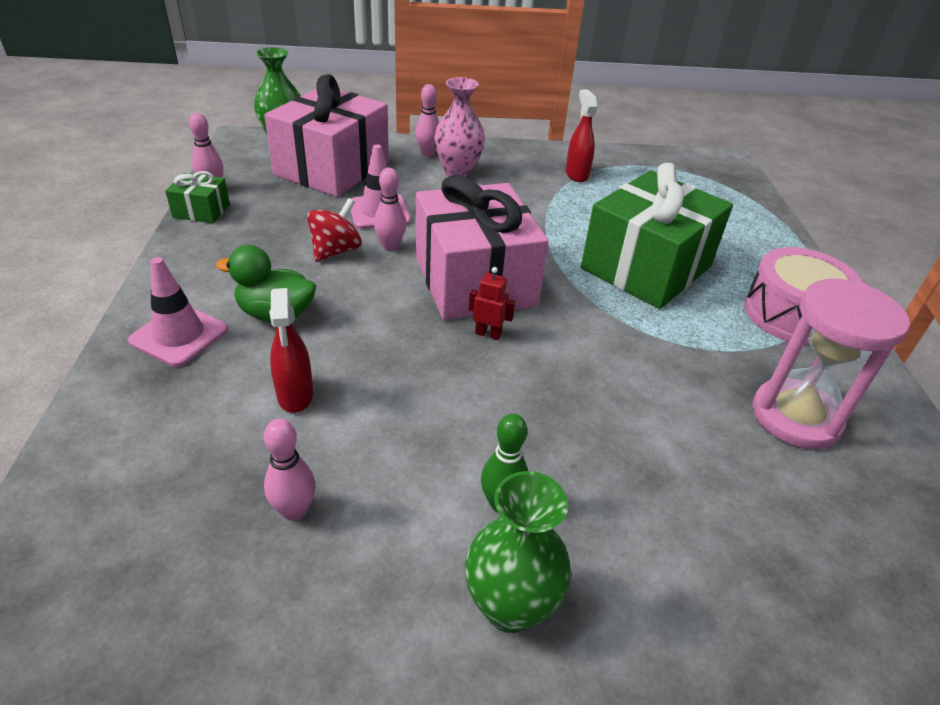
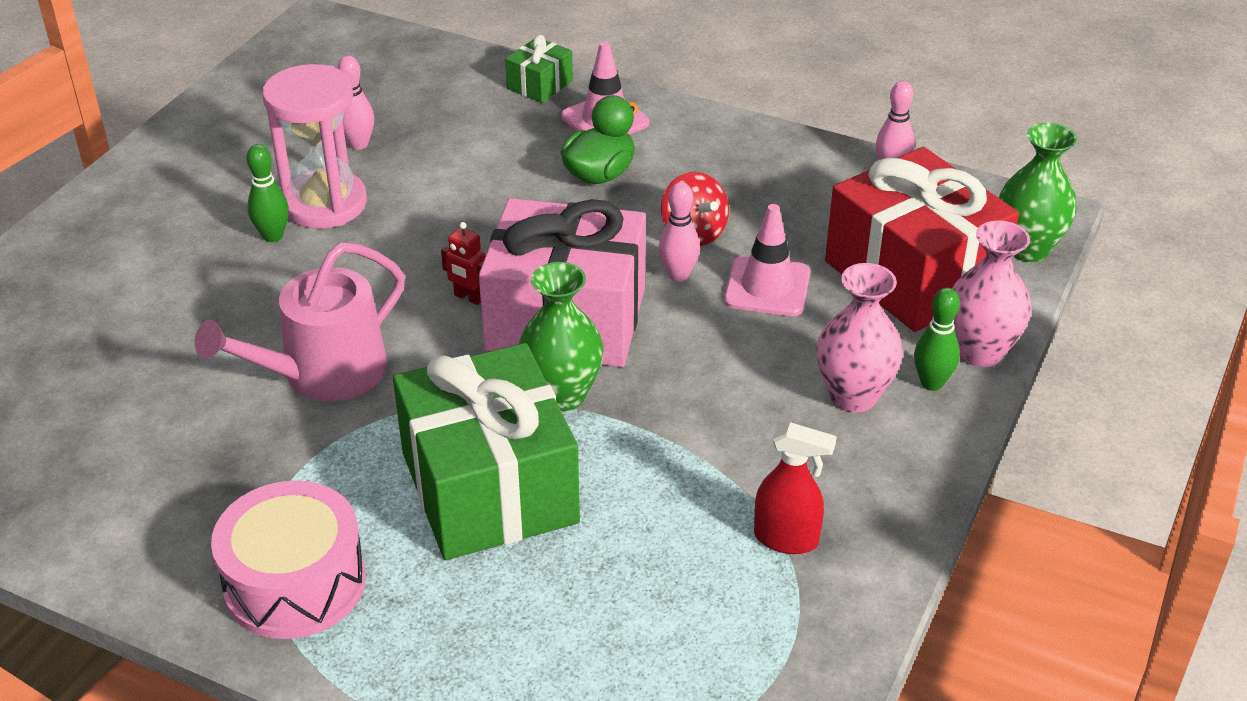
camera: 120 degrees right, 0 degrees up
green gift [165,171,230,223] -> green gift moved to [505,35,573,103]
pink gift [264,74,389,197] -> red gift [825,147,1019,332]
red spray bottle [269,288,313,413] -> none
pink bowling pin [415,84,439,157] -> green bowling pin [914,288,960,391]
green vase [465,471,571,633] -> green vase moved to [519,262,604,411]
red robot [469,267,516,340] -> red robot turned 75 degrees clockwise [441,222,486,305]
pink hourglass [752,279,910,449] -> pink hourglass moved to [263,64,367,229]
none -> pink watering can [195,242,405,401]
none -> pink vase [952,220,1032,367]

